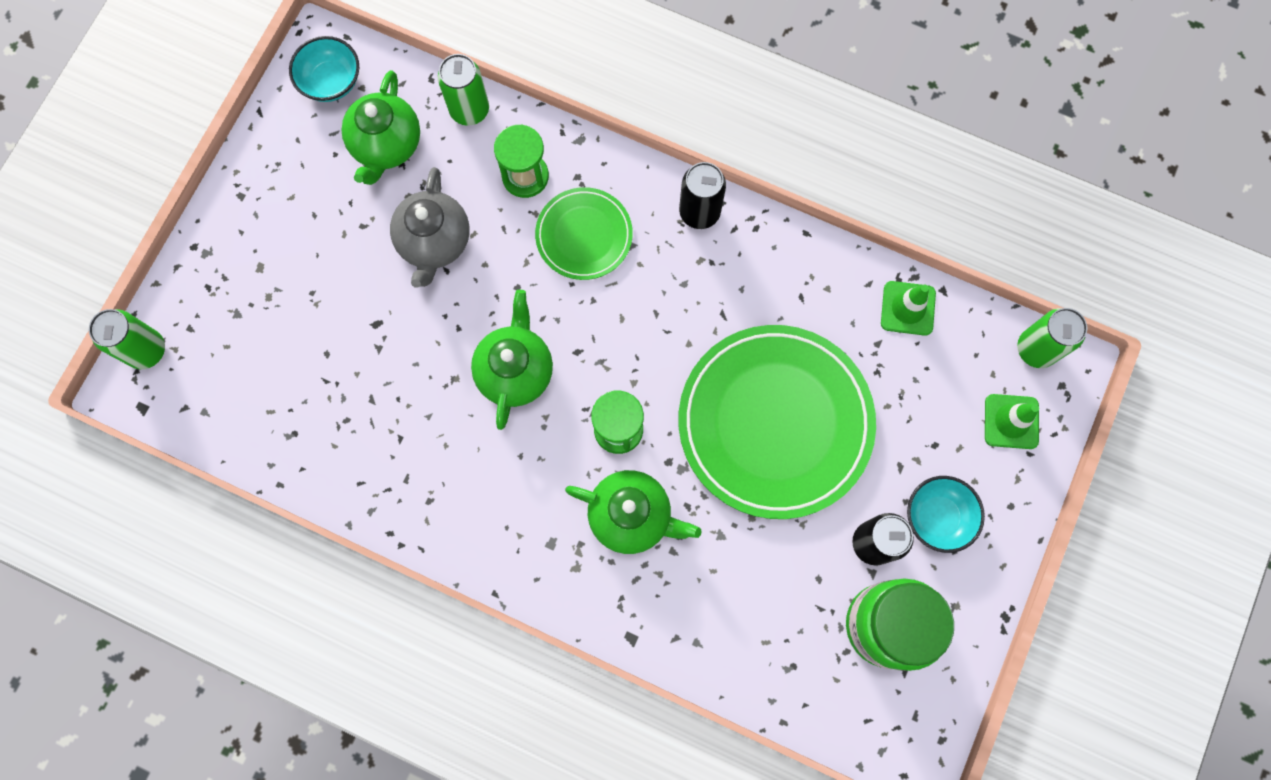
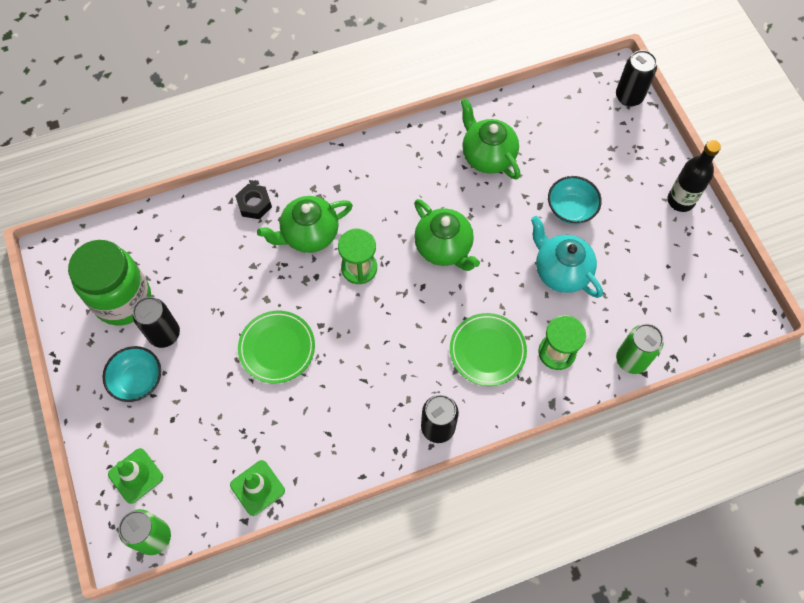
camera: 135 degrees right, 10 degrees down
green can [89,309,165,369] -> black can [616,50,657,107]
turquoise bowl [289,36,359,102] -> turquoise bowl moved to [548,176,602,224]
green teapot [341,70,420,185] -> green teapot moved to [461,98,520,180]
grey teapot [390,167,470,288] -> turquoise teapot [531,216,603,298]
green plate [678,325,876,519] -> green plate [238,311,315,383], size x0.52
none -> black nut [235,184,272,219]
none -> black bottle [667,140,721,212]

